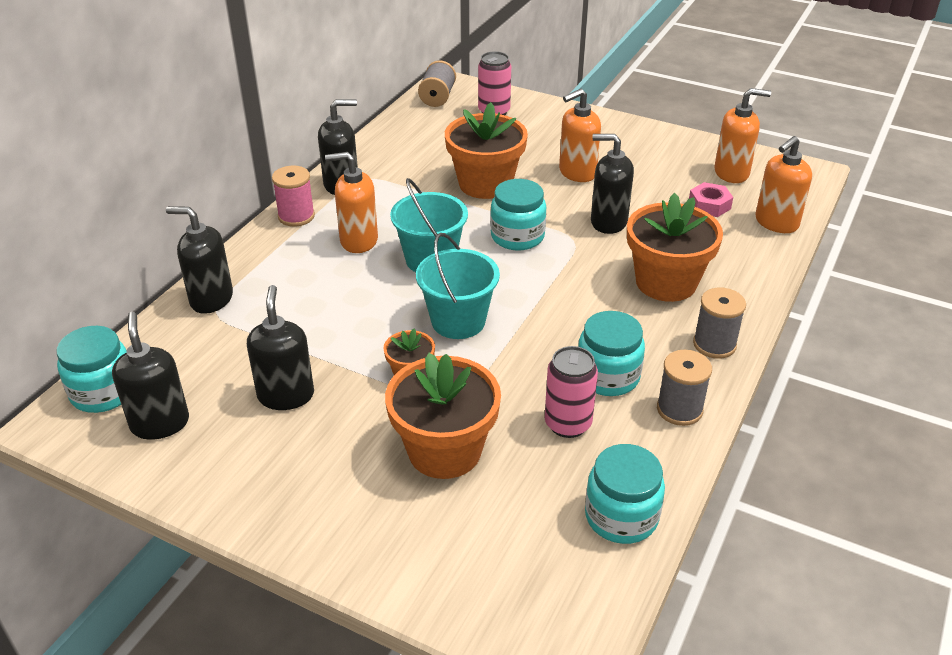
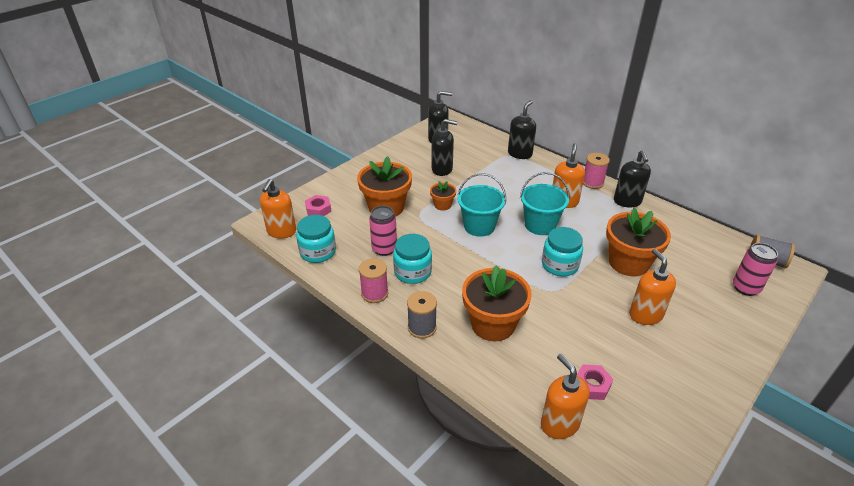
camera: 105 degrees right, 0 degrees up
turquoise jar [56,326,127,413] -> none
black soap dispenser [591,134,634,234] -> none
grey spool [657,350,712,426] -> pink spool [359,258,388,303]
orange soap dispenser [714,88,771,183] -> orange soap dispenser moved to [260,179,296,239]
none -> pink nut [305,195,332,216]

